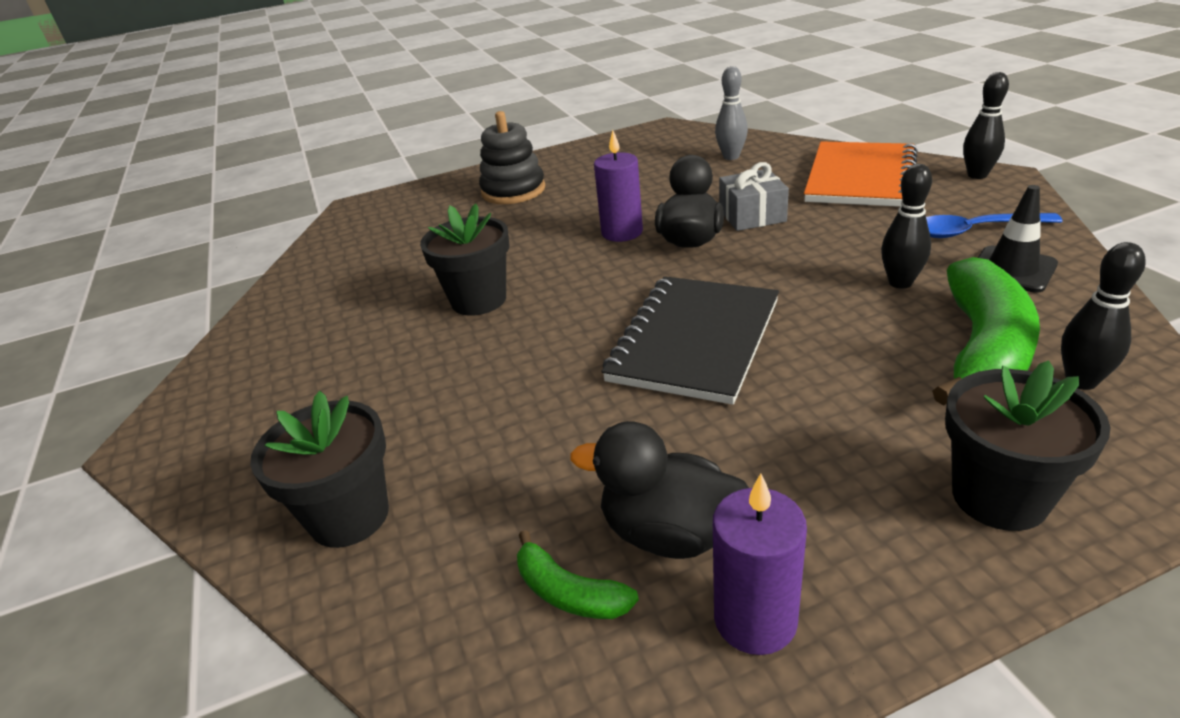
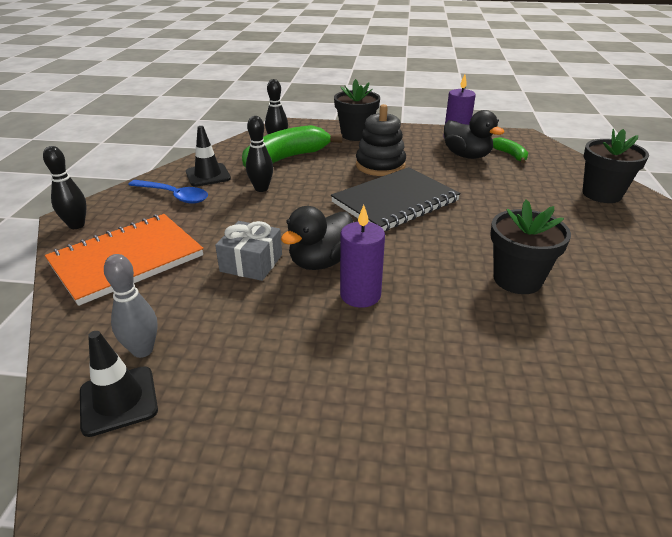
camera: 155 degrees left, 0 degrees up
black stacking toy [479,111,545,204] -> black stacking toy moved to [356,104,406,176]
none -> black traffic cone [80,331,158,437]

